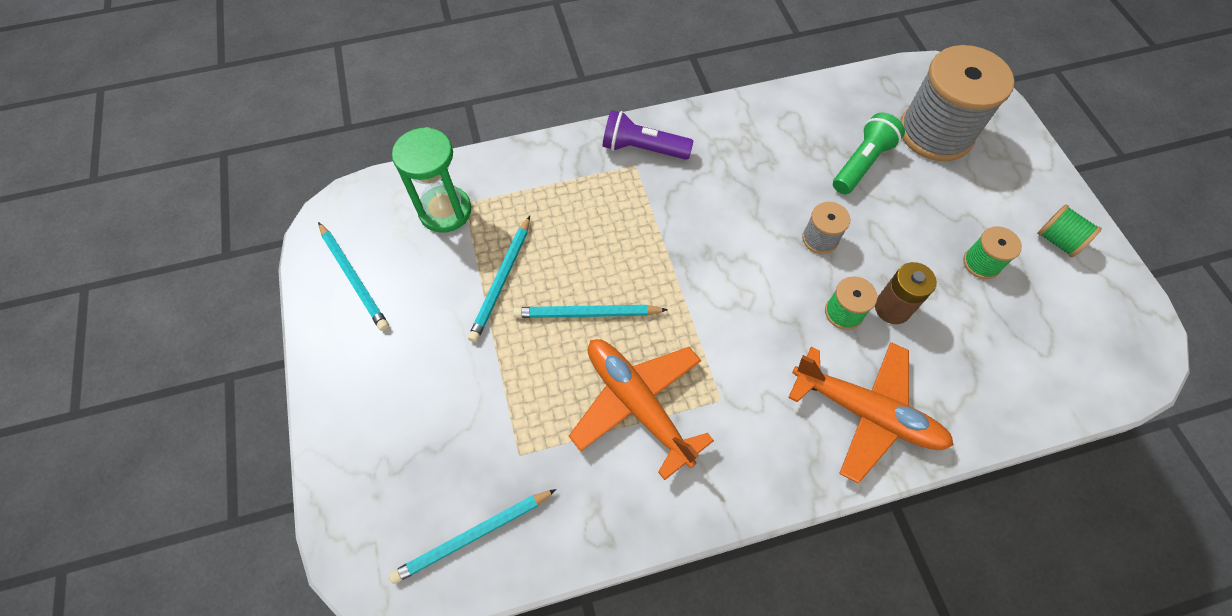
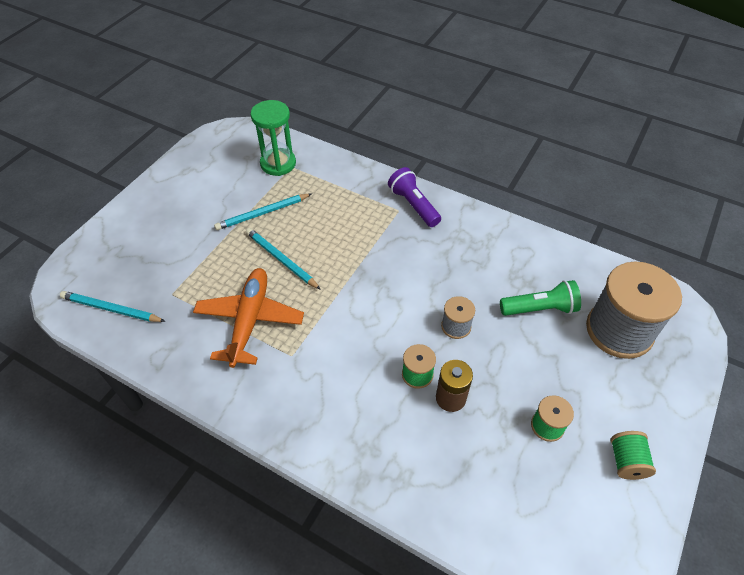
camera: 45 degrees right, 10 degrees down
turquoise pencil [318,222,389,331] -> none
orange plane [788,342,954,484] -> none

